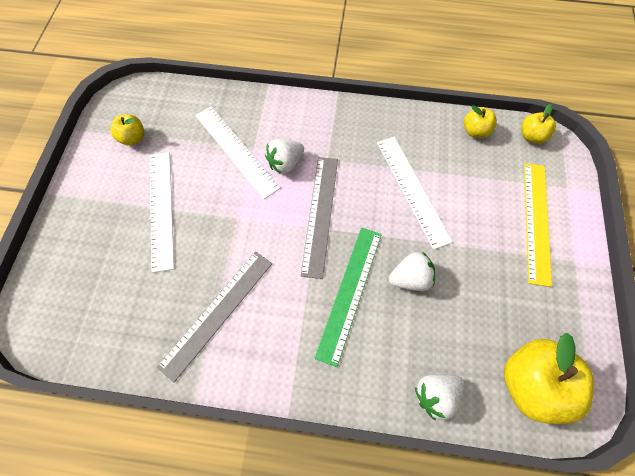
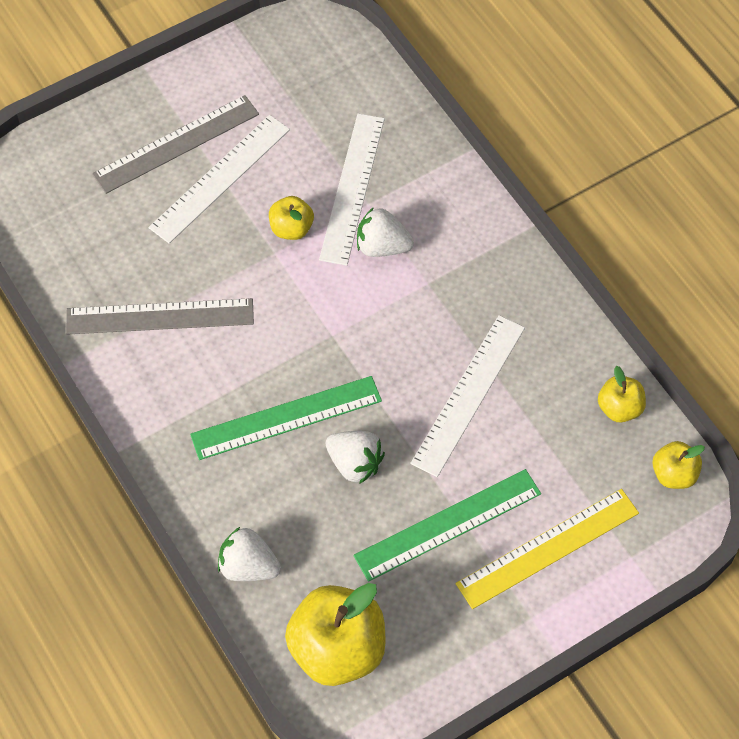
camera: 50 degrees right, 5 degrees down
yellow apple [111,114,144,146] -> yellow apple moved to [269,196,314,240]
grey ruler [301,157,338,279] -> grey ruler moved to [92,95,259,194]
none -> green ruler [354,469,541,582]

